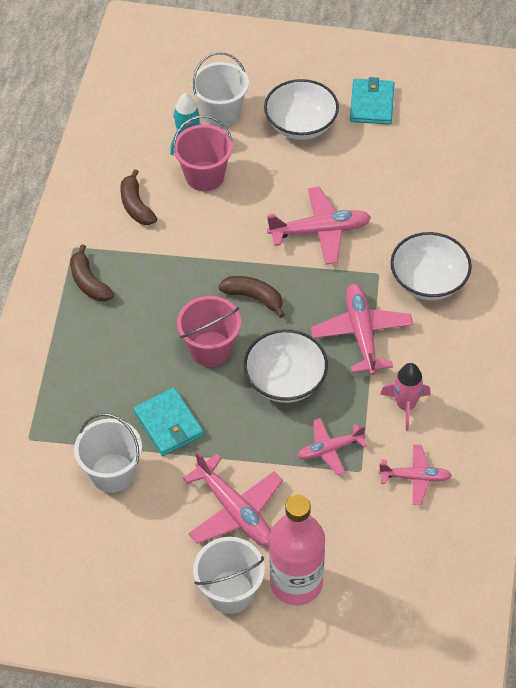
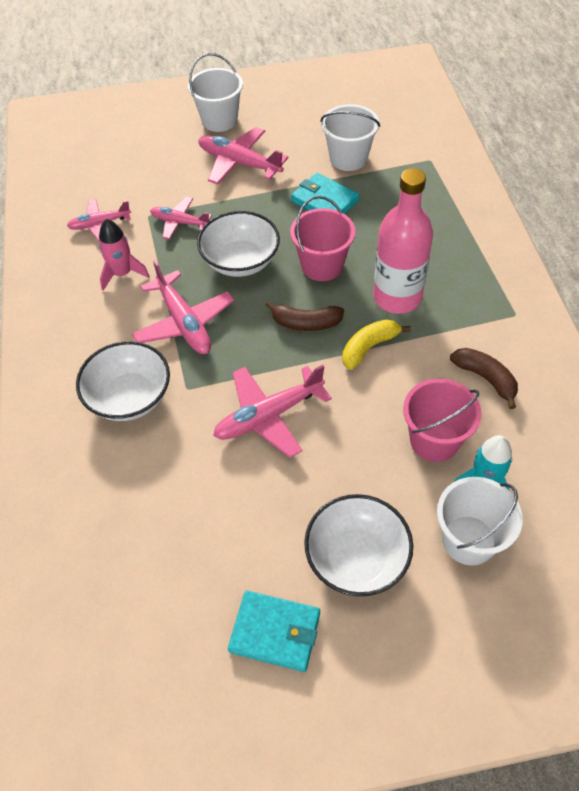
camera: 160 degrees right, 0 degrees up
brown banana [70,244,114,301] -> none
pink bottle [269,495,325,605] -> pink bottle moved to [373,168,433,314]
pink plane [298,418,367,475] -> pink plane turned 120 degrees counterclockwise [150,197,212,239]
turquoise wallet [350,77,394,125] -> turquoise wallet turned 60 degrees counterclockwise [228,590,320,672]
none -> yellow banana [342,319,411,370]

